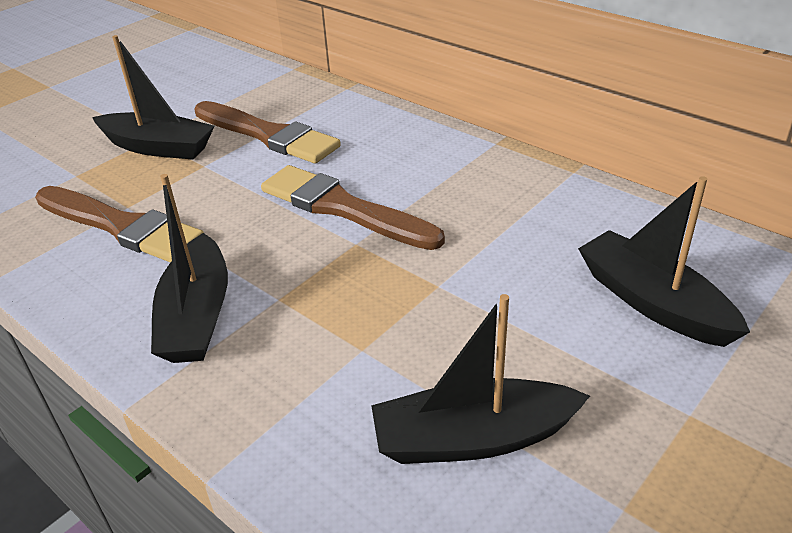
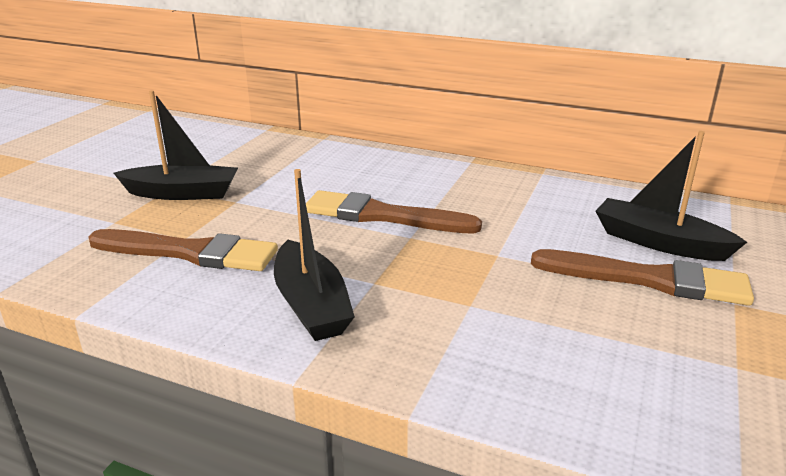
camera: 20 degrees left, 10 degrees down
brown brush [194,101,341,164] -> brown brush moved to [531,249,754,306]
black boat [371,294,590,464] -> none

